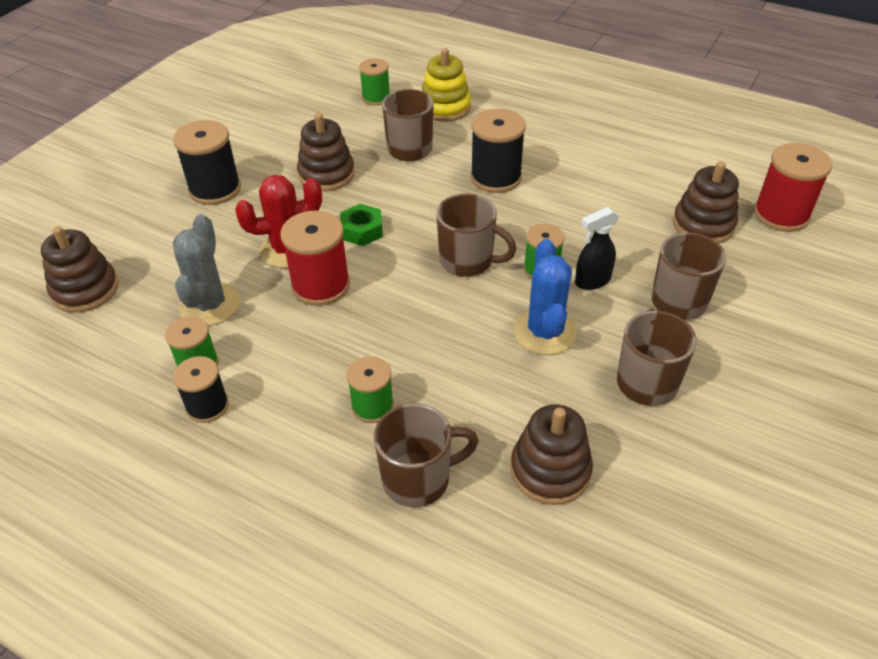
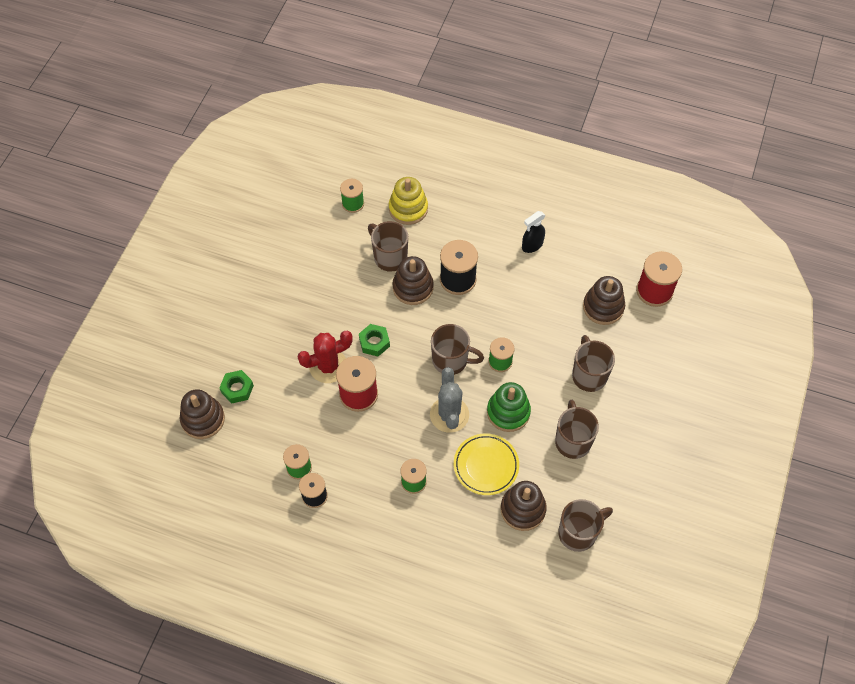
camera: 10 degrees left, 15 degrees up
black spool [173,120,241,205] -> none
grey cactus [173,214,240,326] -> grey cactus moved to [430,367,469,433]
brown stacking toy [297,113,355,191] -> brown stacking toy moved to [392,256,434,305]
brown mug [374,403,479,507] -> brown mug moved to [558,499,613,552]
blue cactus [514,239,577,355] -> green stacking toy [487,382,531,432]
black spray bottle [575,207,619,290] -> black spray bottle moved to [522,211,546,253]
none -> green nut [219,370,254,403]
none -> yellow plate [454,433,519,495]

